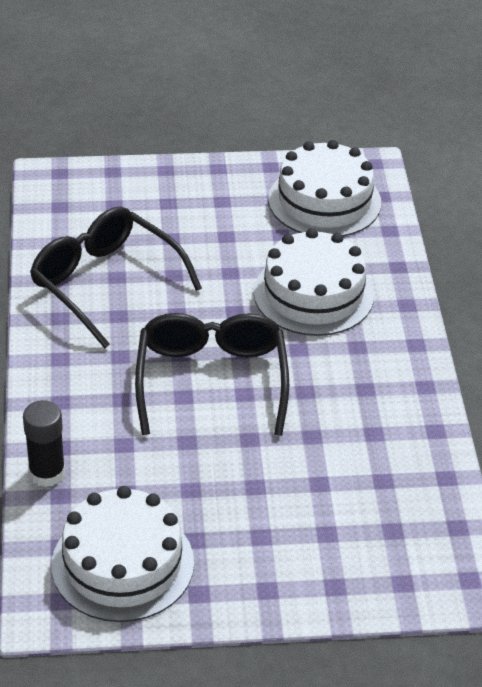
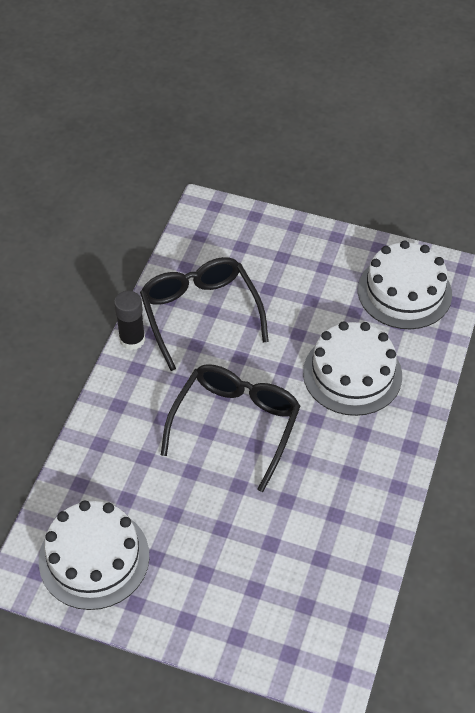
camera: 25 degrees right, 10 degrees up
black glue stick [23,400,65,487] -> black glue stick moved to [114,291,145,350]

